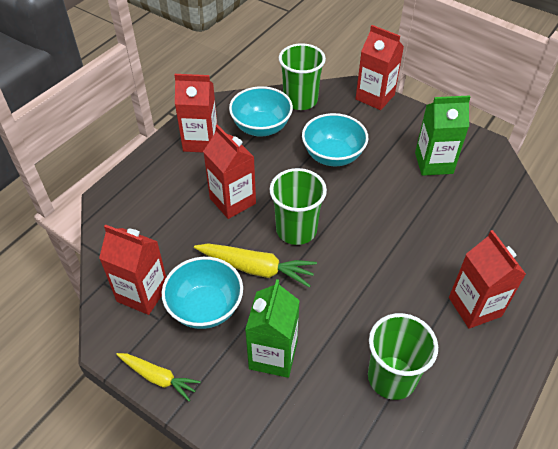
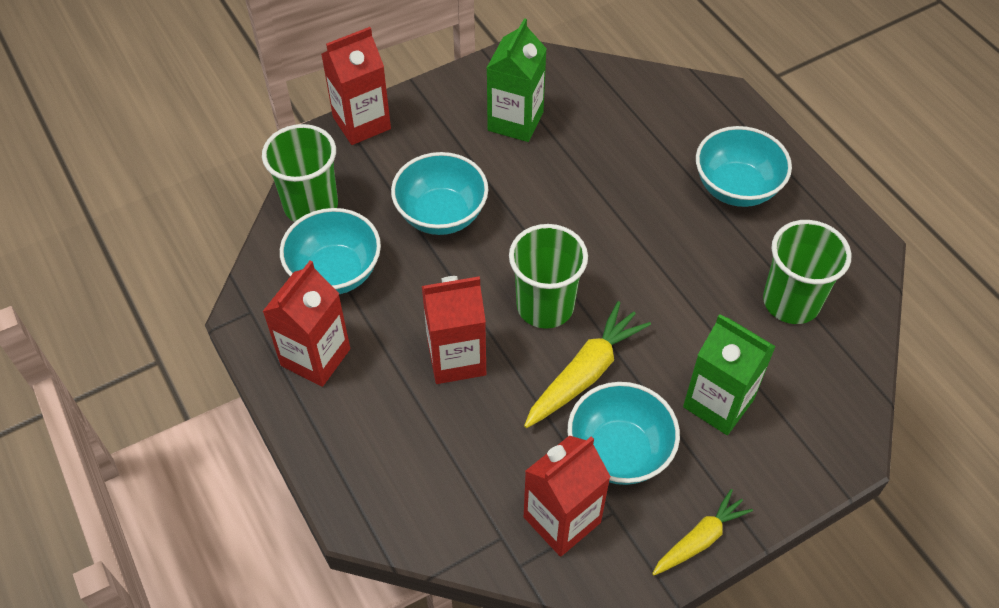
camera: 65 degrees left, 5 degrees up
red carton [449,230,526,329] -> turquoise bowl [696,126,792,207]

